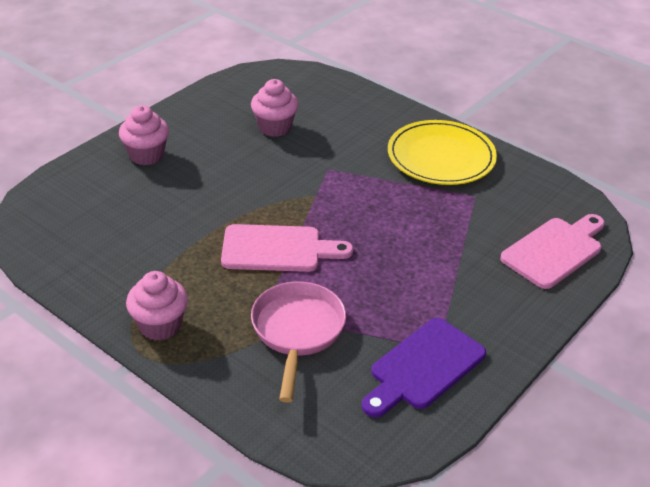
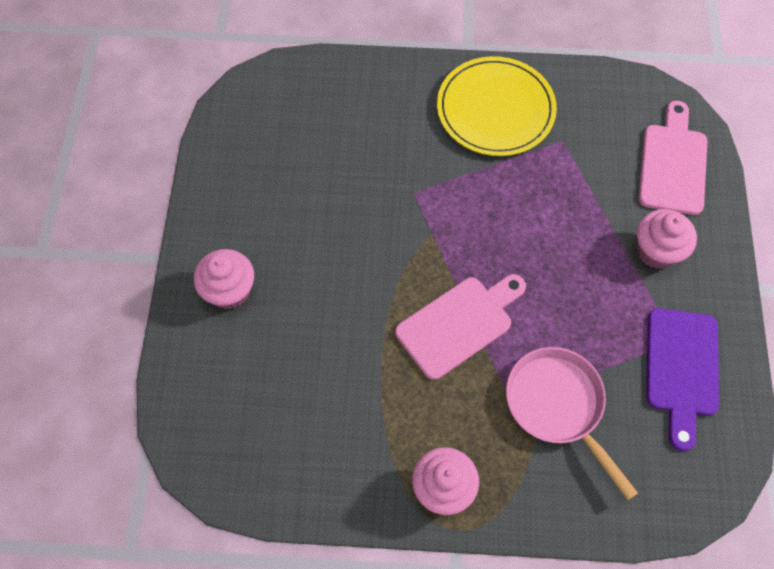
camera: 35 degrees left, 25 degrees up
pink cupcake [251,79,299,137] -> pink cupcake moved to [637,209,697,269]

